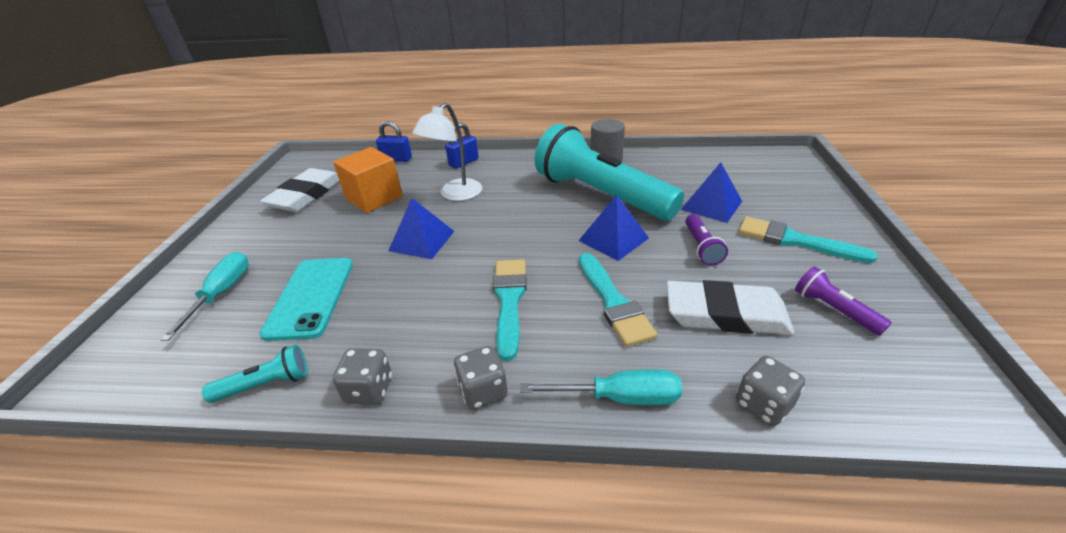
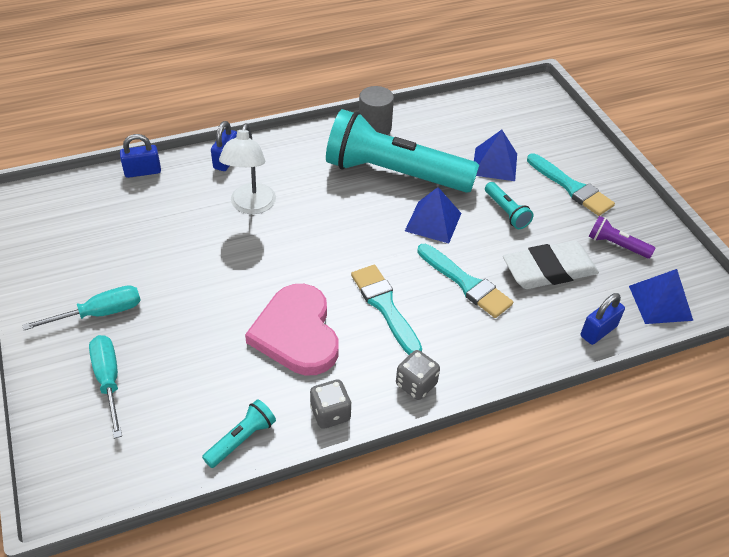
camera: 30 degrees left, 10 degrees up
turquoise phone [259,258,353,341] -> none
white eraser [260,168,340,212] -> none
orange cube [333,147,403,213] -> none
blue pyramid [388,198,454,259] -> blue pyramid moved to [629,269,693,324]
turquoise screwdriver [520,370,682,405] -> turquoise screwdriver moved to [22,285,141,330]
purple flashlight [685,214,728,266] -> turquoise flashlight [485,182,534,229]
grey dice [736,356,805,426] -> blue padlock [581,293,625,345]
turquoise brush [738,216,878,263] -> turquoise brush turned 135 degrees counterclockwise [527,153,615,216]
none -> pink heart [245,284,339,376]

